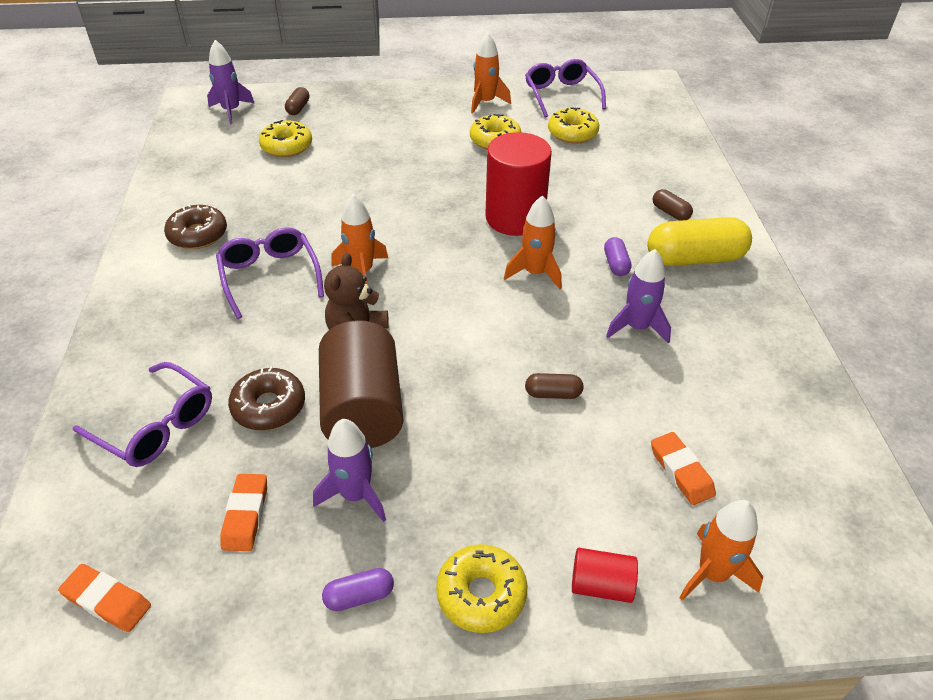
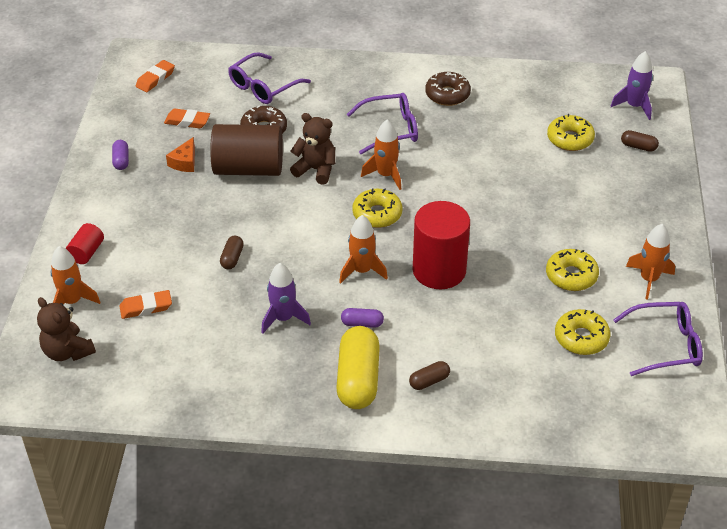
camera: 100 degrees right, 0 degrees up
purple rocket [313,419,386,522] -> orange cheese [166,137,195,172]
yellow donut [436,544,528,633] -> yellow donut moved to [352,188,402,228]
none -> brown teddy bear [37,297,96,361]

